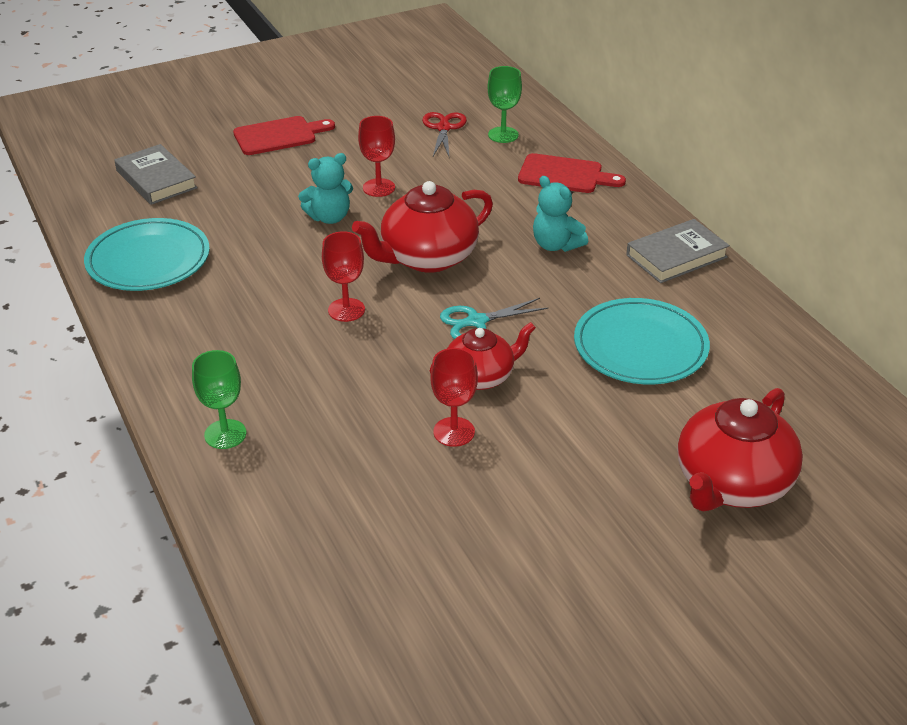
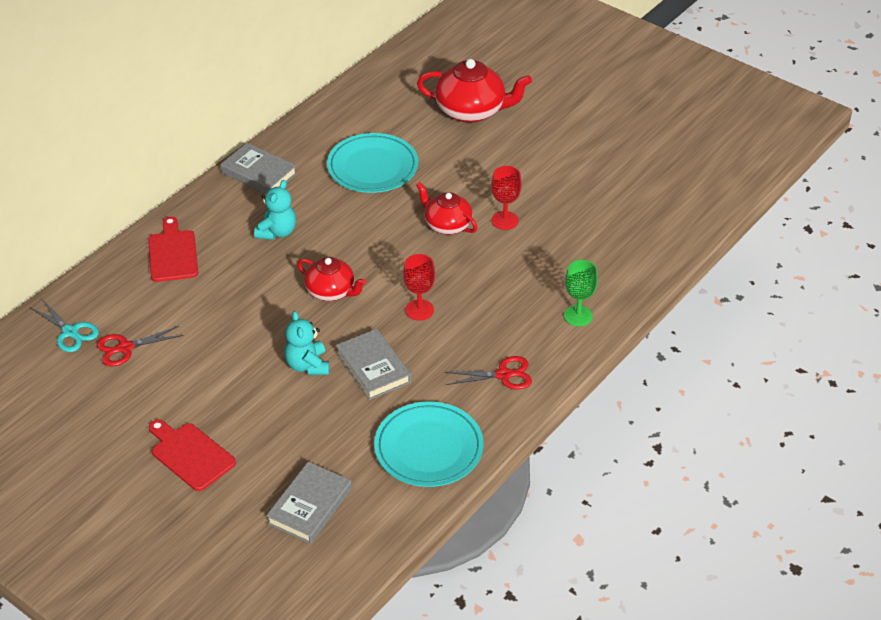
camera: 115 degrees left, 5 degrees up
turquoise teddy bear [298,153,353,224] -> turquoise teddy bear turned 150 degrees counterclockwise [284,311,329,375]
red teapot [352,181,493,273] -> red teapot [297,257,366,301], size x0.63
red goblet [358,116,395,197] -> none
turquoise scissors [440,298,548,339] -> turquoise scissors moved to [30,299,99,352]
green goblet [488,66,522,143] -> none
none -> grey book [336,329,411,400]
none -> red scissors [444,356,532,390]

